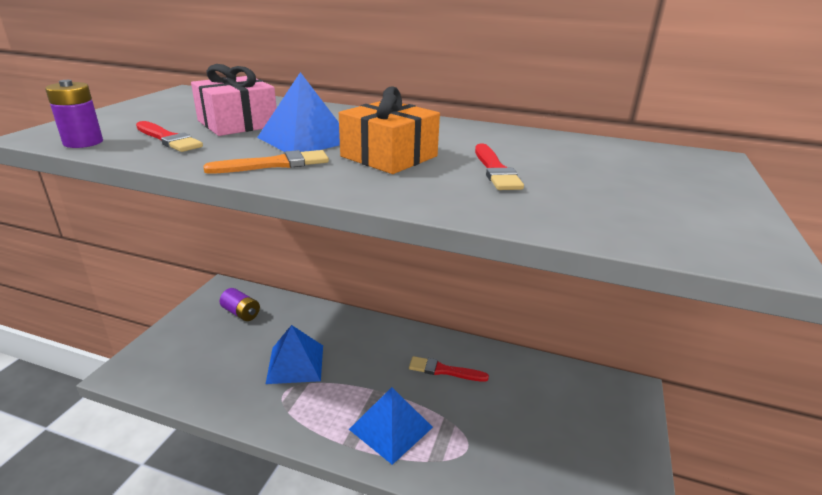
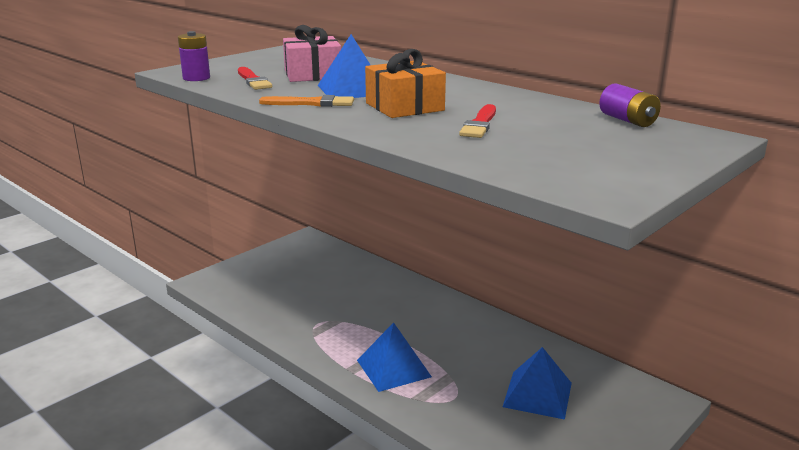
camera: 25 degrees right, 5 degrees down
purple battery [220,288,260,321] -> purple battery moved to [599,83,661,127]
blue pyramid [266,325,323,384] -> blue pyramid moved to [503,347,572,420]
red brush [409,356,489,382] -> none

